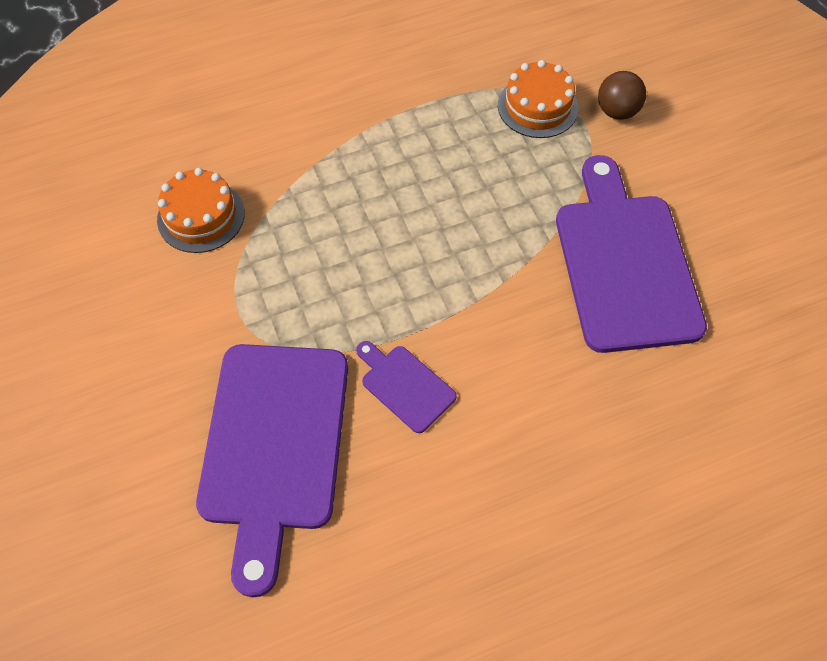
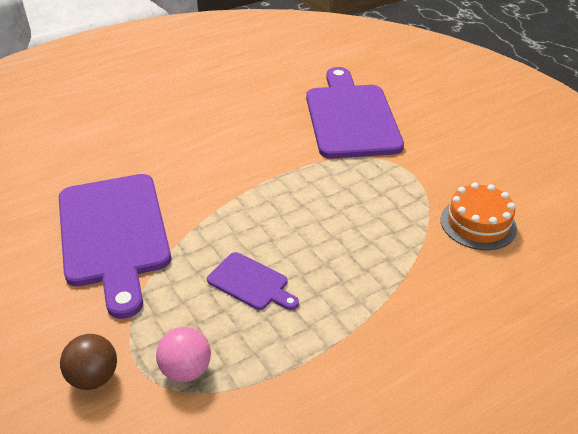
camera: 170 degrees right, 20 degrees down
purple cutting board [356,341,457,433] -> purple cutting board moved to [207,252,299,310]
orange cake [498,60,578,138] -> pink ball [156,327,211,382]

